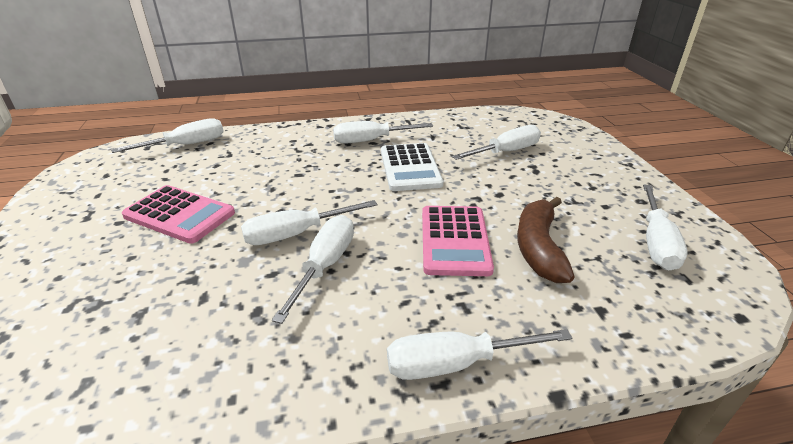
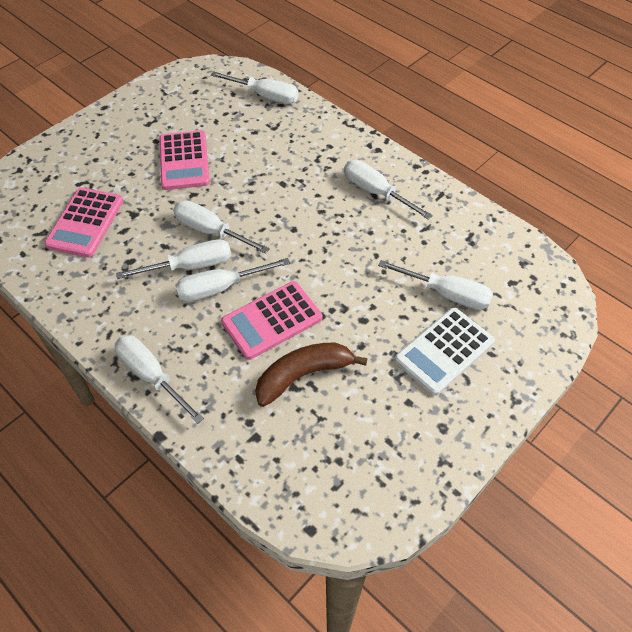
camera: 55 degrees right, 20 degrees up
white calculator [381,143,443,191] -> white calculator moved to [394,307,495,396]
white screwdriver [643,184,688,271] -> white screwdriver moved to [175,258,290,302]
none -> pink calculator [44,188,123,257]

